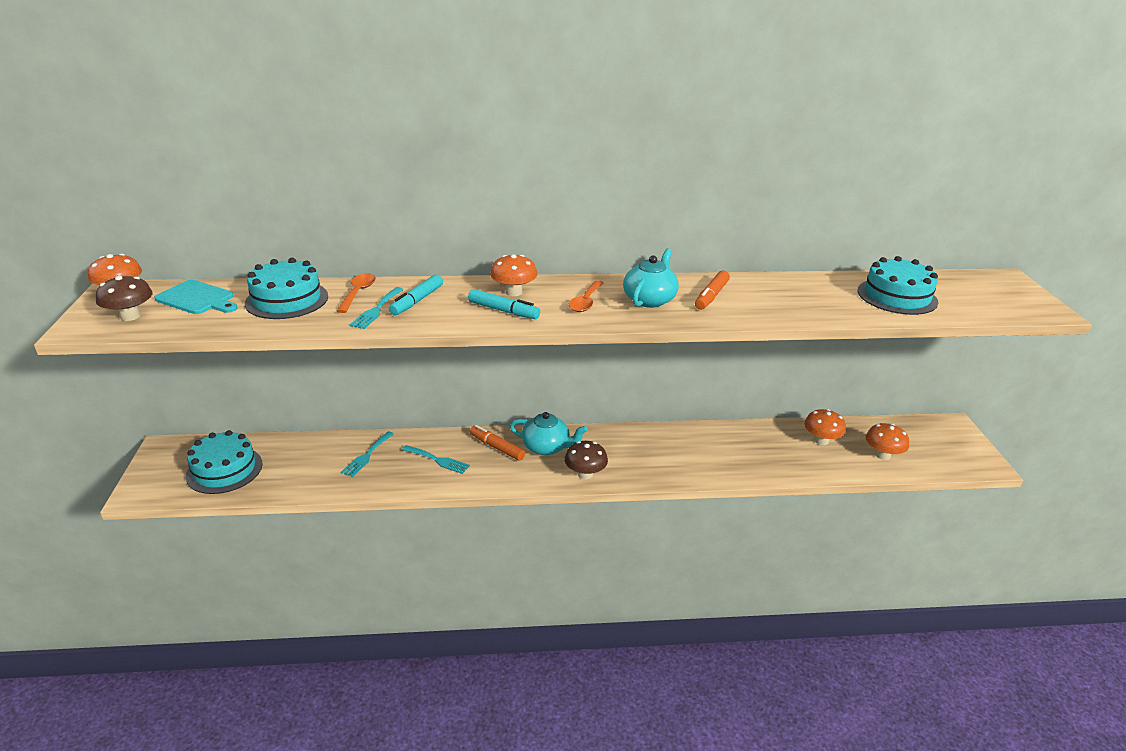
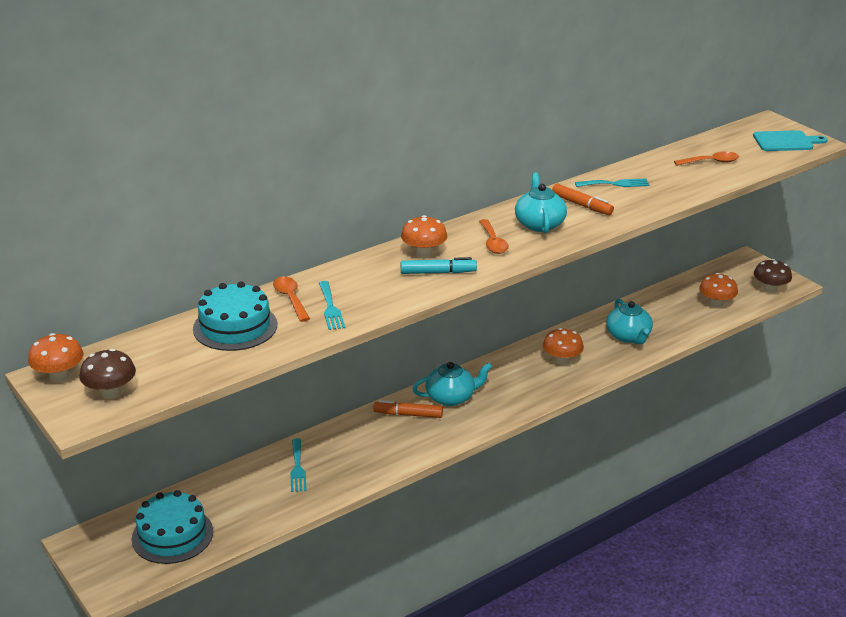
camera: 30 degrees left, 0 degrees up
turquoise cutting board [154,280,237,314] -> turquoise cutting board moved to [753,130,828,151]
turquoise marker [389,274,443,316] -> none
turquoise fork [402,445,470,474] -> turquoise fork moved to [575,179,649,187]
brown mushroom [565,441,608,479] -> brown mushroom moved to [754,259,792,293]
orange marker [695,270,730,310] -> orange marker turned 45 degrees counterclockwise [552,183,614,215]
orange mushroom [804,409,846,445] -> orange mushroom moved to [543,328,584,365]
turquoise cake [858,256,938,315] -> orange spoon [674,152,739,166]
none -> turquoise teapot [606,299,653,344]

